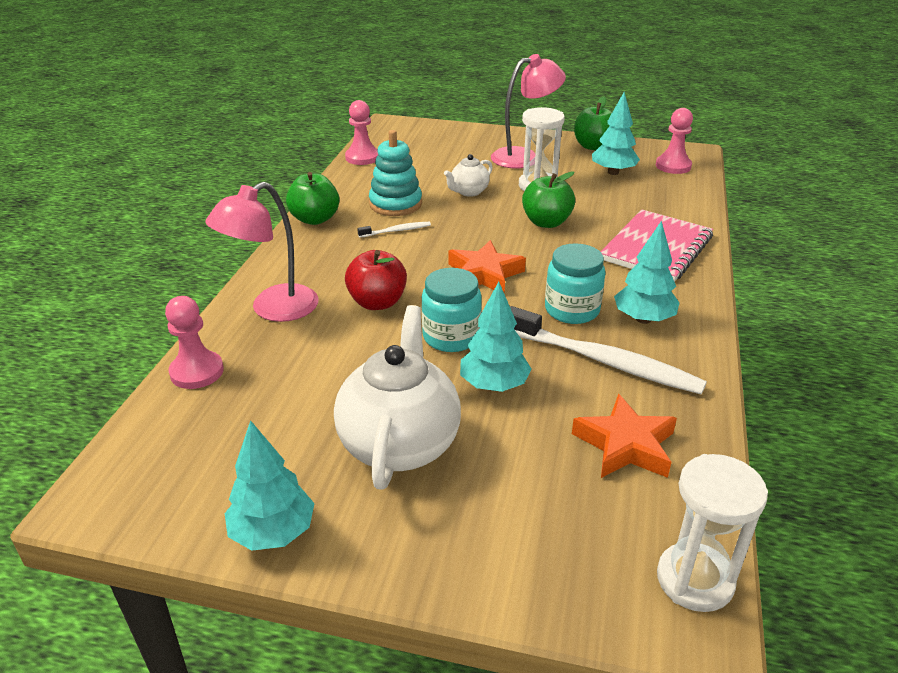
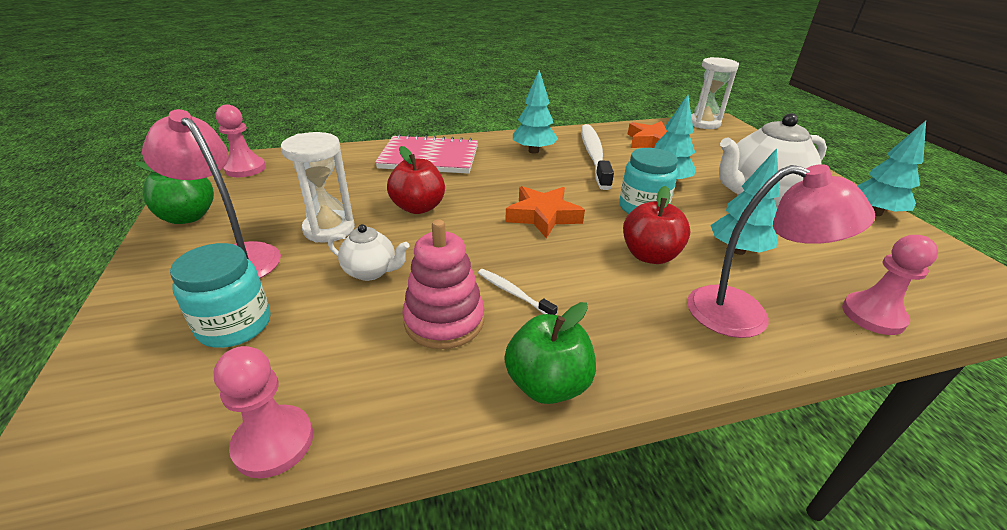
camera: 120 degrees left, 0 degrees up
turquoise stacking toy [369,130,422,216] -> pink stacking toy [402,219,484,349]
green apple [522,171,575,228] -> red apple [387,146,445,214]
turquoise jar [545,243,605,324] -> turquoise jar moved to [170,243,271,348]
turquoise tree [592,92,640,175] -> turquoise tree moved to [710,148,779,255]

